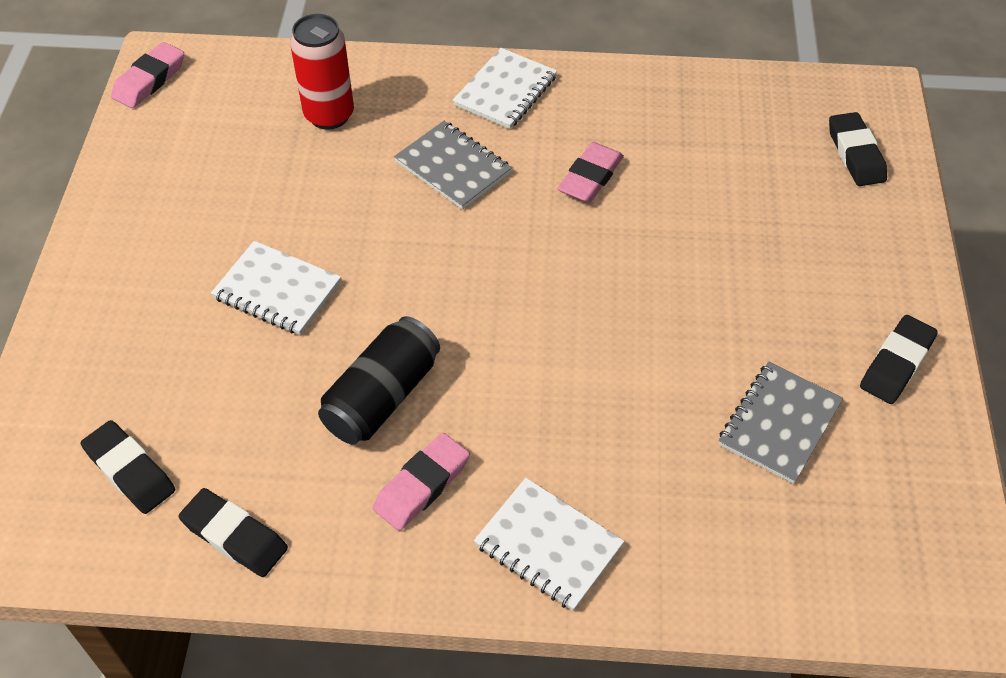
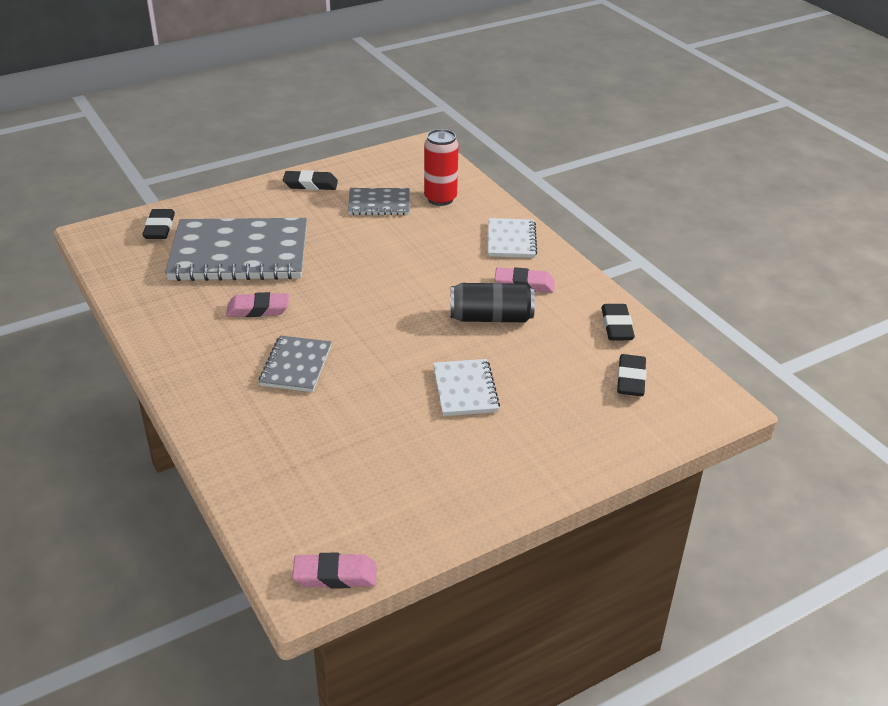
camera: 125 degrees left, 15 degrees down
red can [290,14,354,130] -> red can moved to [424,129,459,206]
white notebook [453,48,557,129] -> none
black eraser [829,112,887,186] -> black eraser turned 45 degrees counterclockwise [142,209,175,239]
none -> grey notebook [165,218,307,281]

